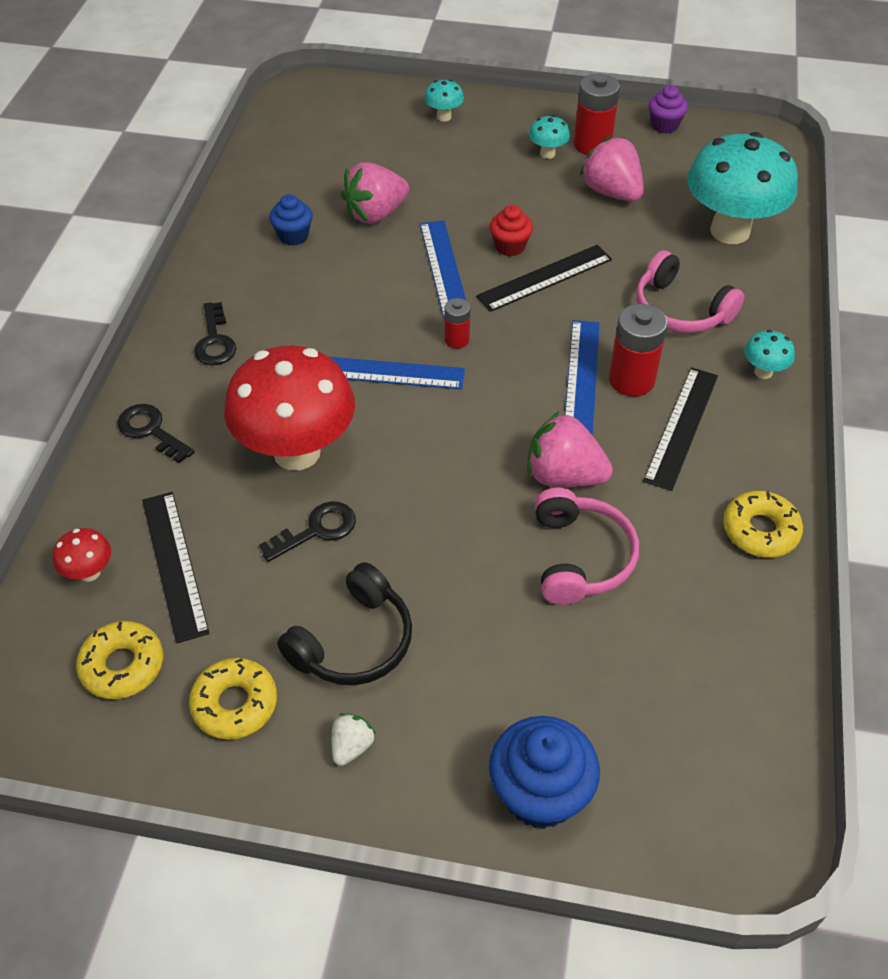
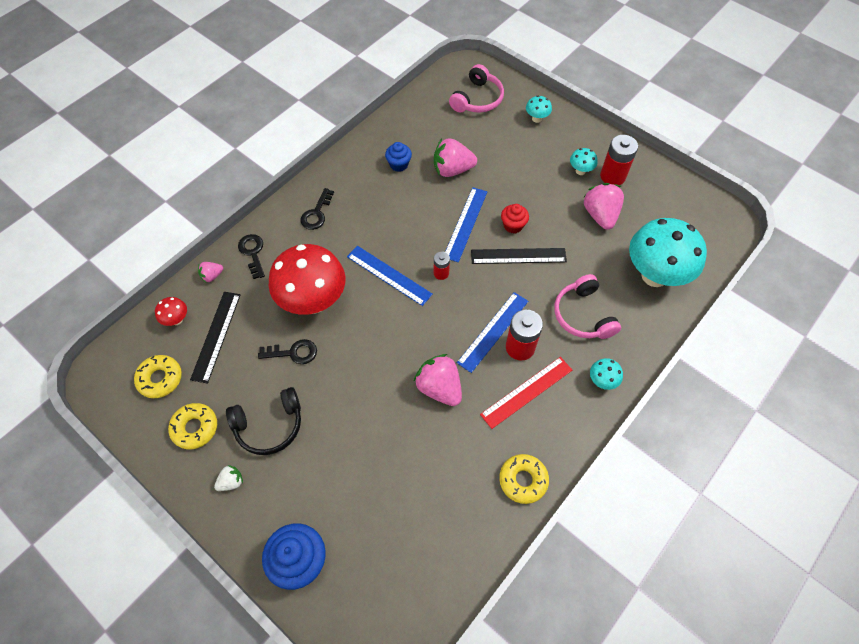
camera: 30 degrees right, 10 degrees up
pink headphones [535,488,639,605] -> pink headphones moved to [449,64,504,113]
black ruler [643,367,718,491] -> red ruler [480,357,572,429]
purple cupcake [648,85,688,134] -> none
none -> pink strawberry [198,262,223,283]

